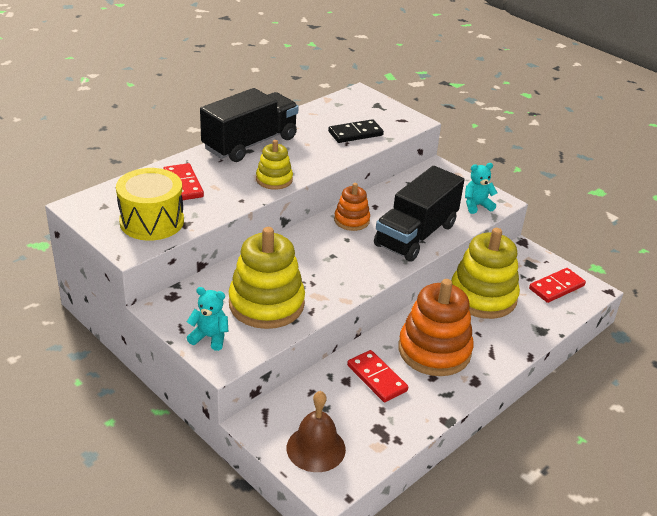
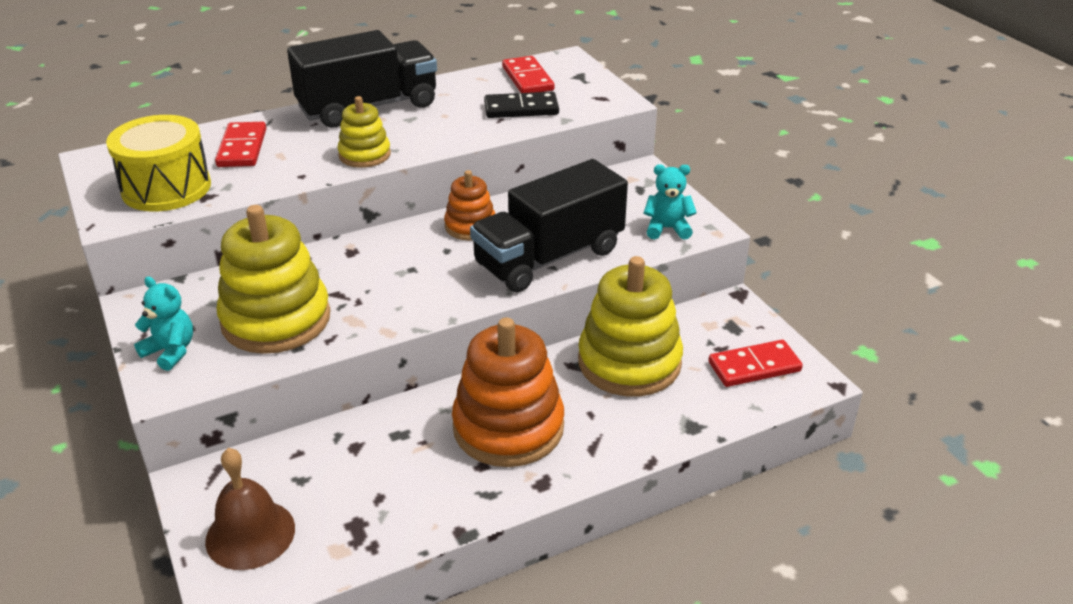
camera: 20 degrees right, 0 degrees up
red domino [347,350,408,402] -> red domino moved to [502,56,554,93]

